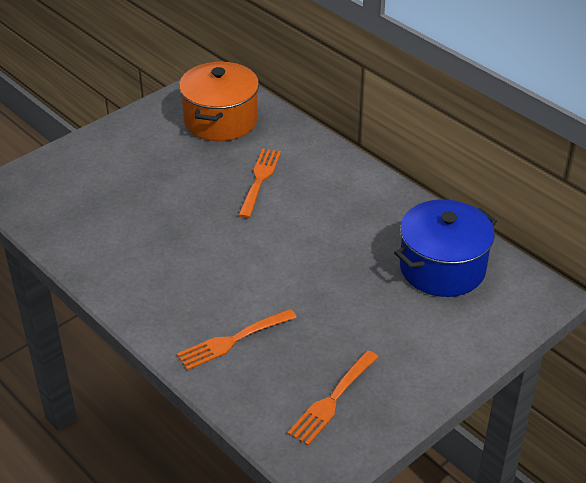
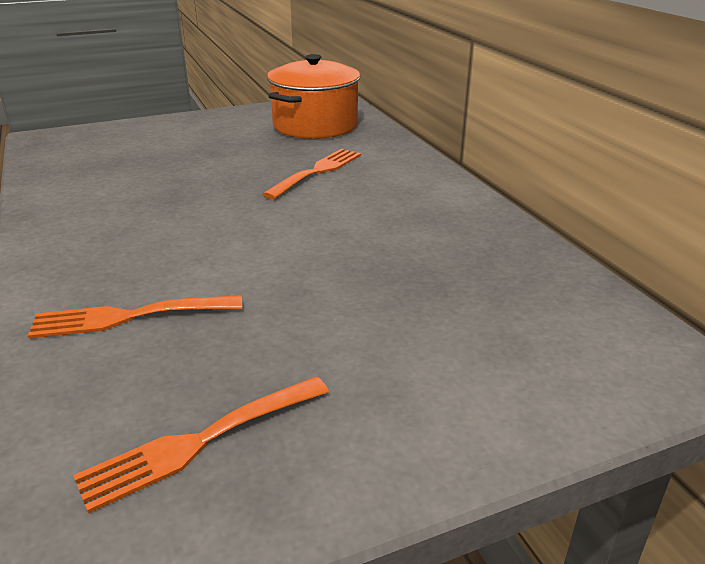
camera: 20 degrees right, 10 degrees down
blue pot [394,199,497,297] -> none

